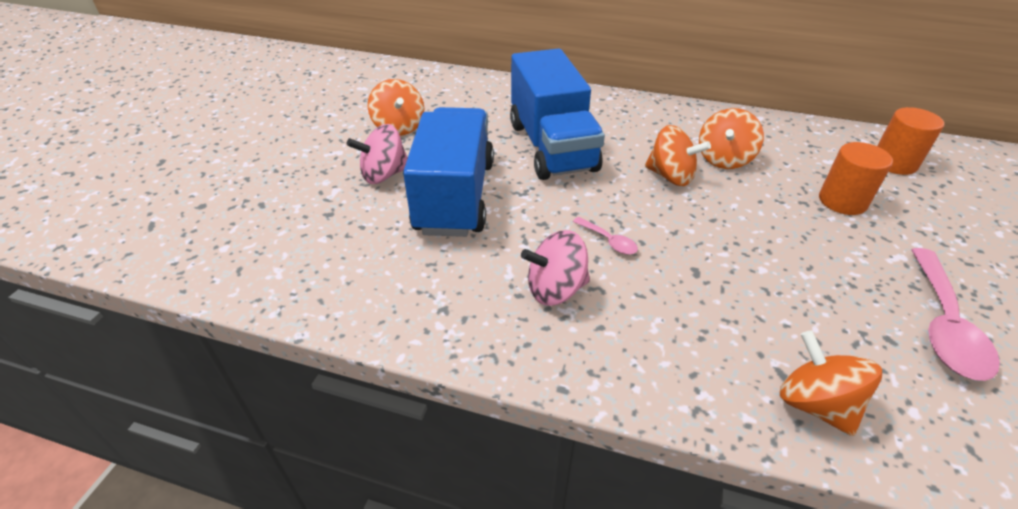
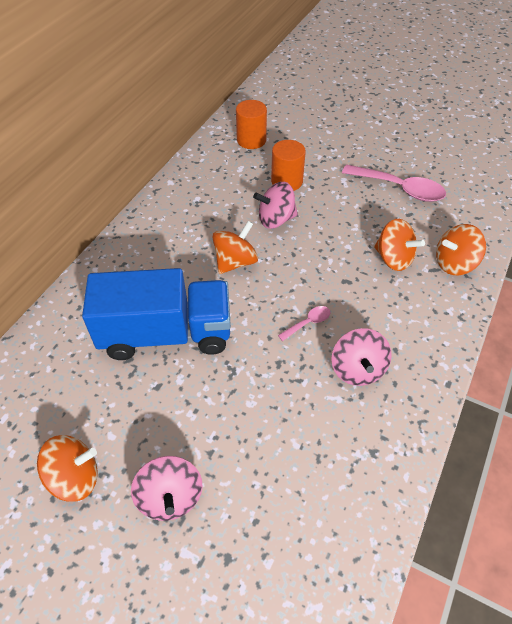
camera: 80 degrees left, 10 degrees up
blue truck [403,107,494,237] -> none
orange spinning top [699,108,764,169] -> orange spinning top moved to [374,219,425,271]
none -> pink spinning top [253,182,298,229]

